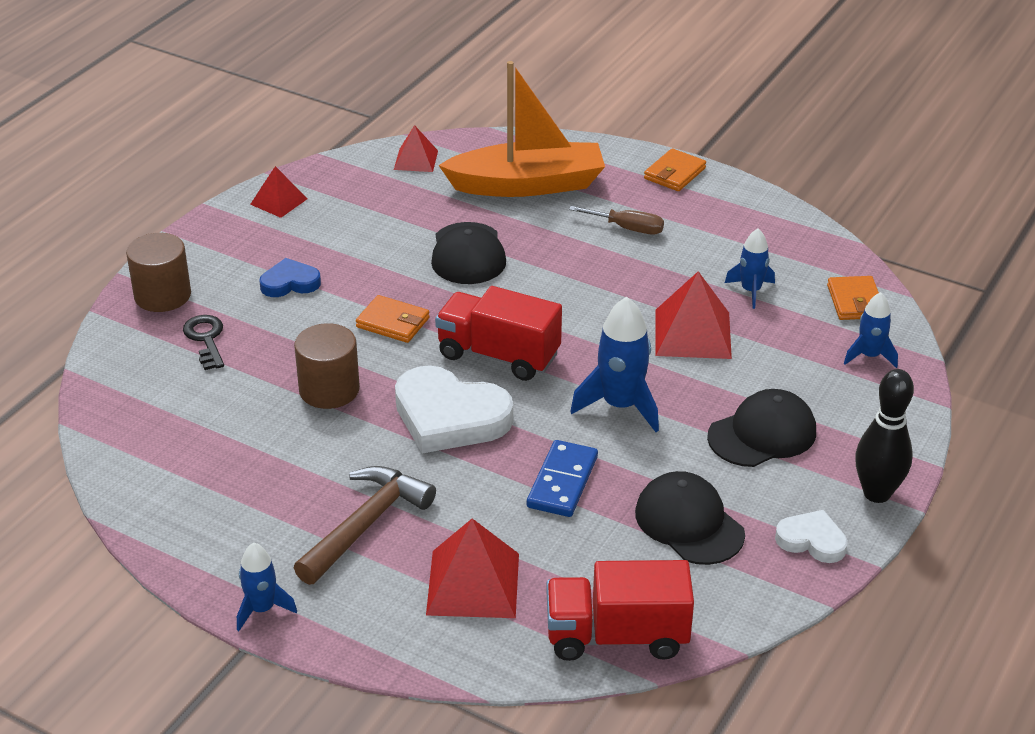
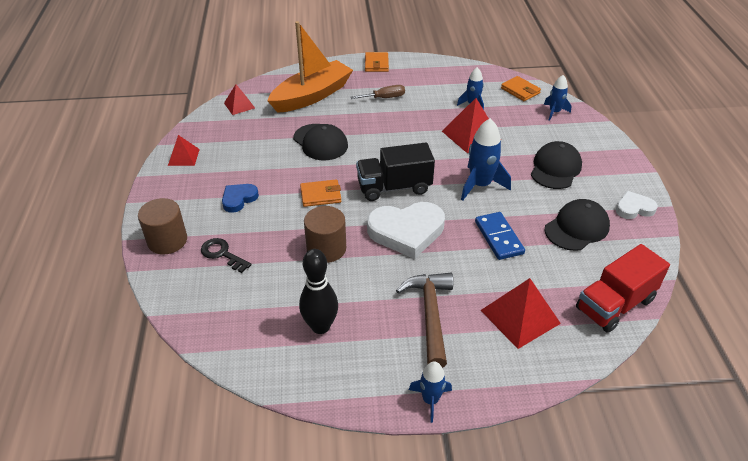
camera: 35 degrees left, 5 degrees up
red truck [435,286,562,381] -> black truck [356,143,435,201]
black cap [635,471,745,565] -> black cap turned 120 degrees clockwise [545,199,610,251]
black bowling pin [855,369,914,503] -> black bowling pin moved to [299,249,338,334]

